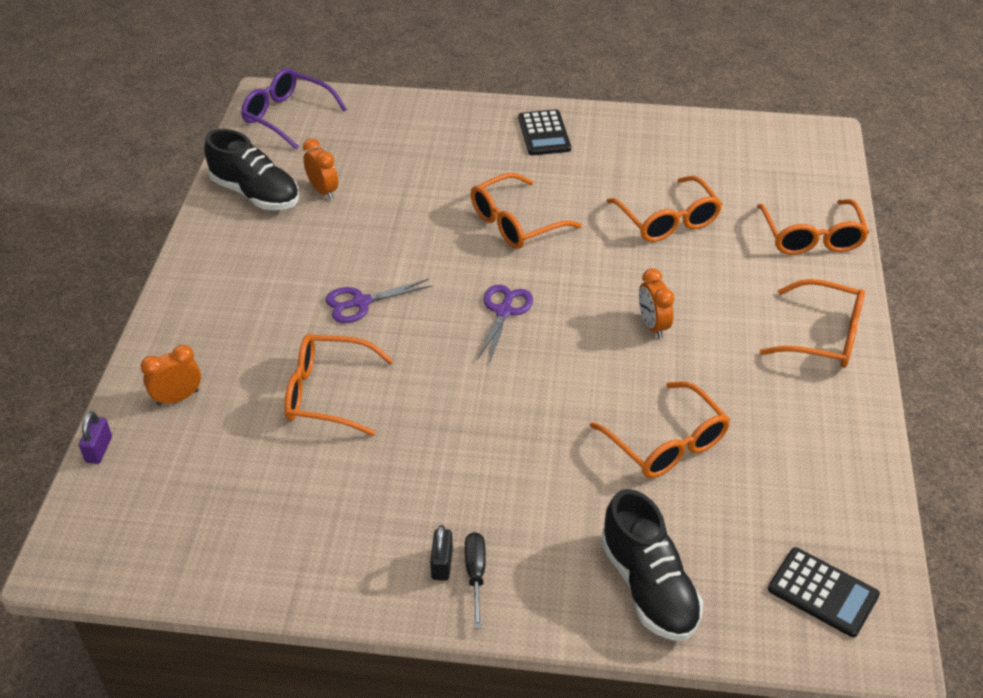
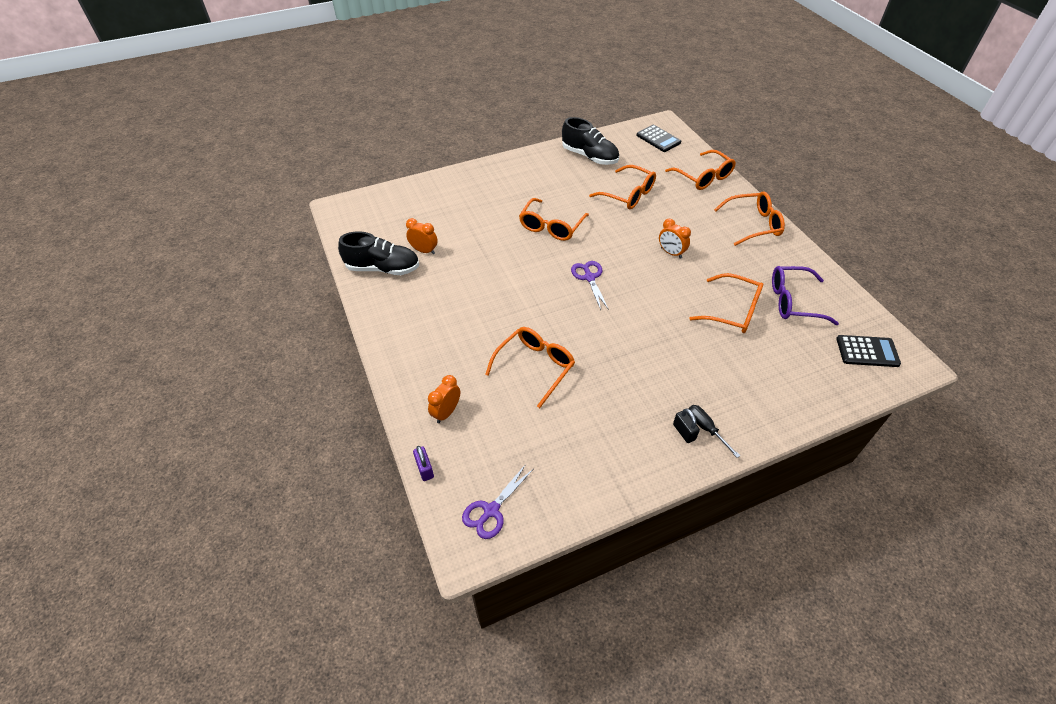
camera: 30 degrees left, 5 degrees up
purple glasses [241,68,347,150] -> purple glasses moved to [772,266,839,325]
orange glasses [284,334,394,436] -> orange glasses turned 150 degrees clockwise [485,327,575,408]
purple scissors [325,279,433,323] -> purple scissors moved to [462,464,533,539]
black calculator [518,109,571,155] -> black calculator moved to [636,125,681,152]
black shoe [601,489,703,641] -> black shoe moved to [562,117,619,165]

